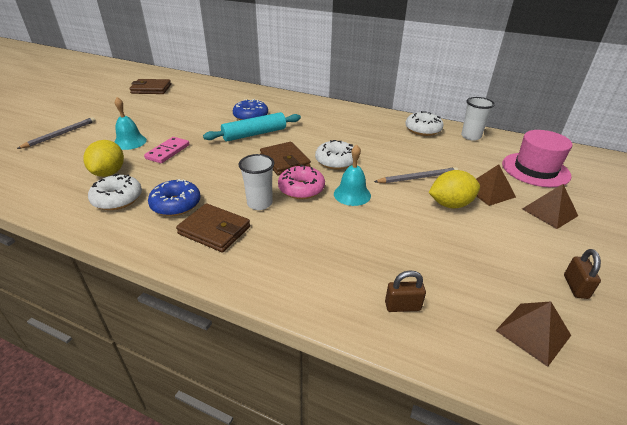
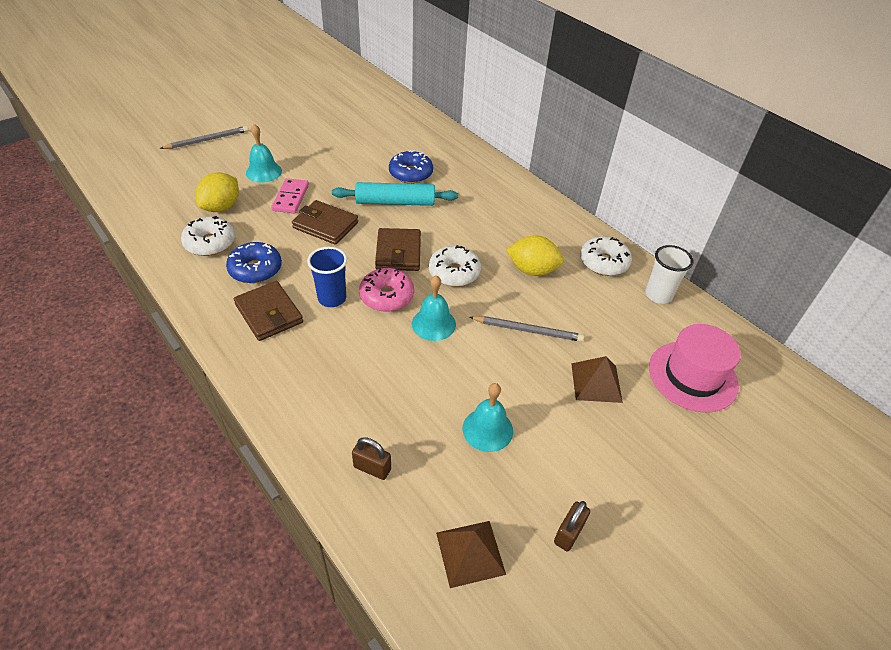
camera: 25 degrees right, 10 degrees up
brown wallet [129,79,171,94] -> brown wallet moved to [292,200,358,245]
pink domino [144,137,189,163] -> pink domino turned 45 degrees counterclockwise [271,178,309,213]
white cup [238,154,274,210] -> blue cup [307,247,347,307]
yellow lemon [429,170,480,208] -> yellow lemon moved to [506,235,564,276]
brown pyramid [522,184,578,229] -> none
none -> turquoise bell [463,383,513,452]

